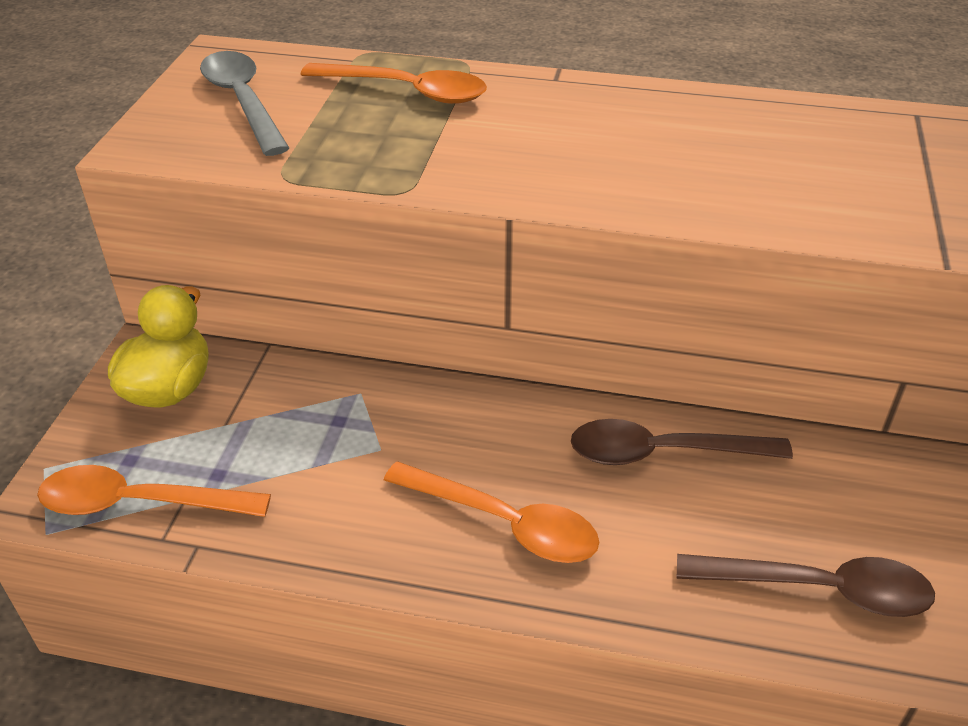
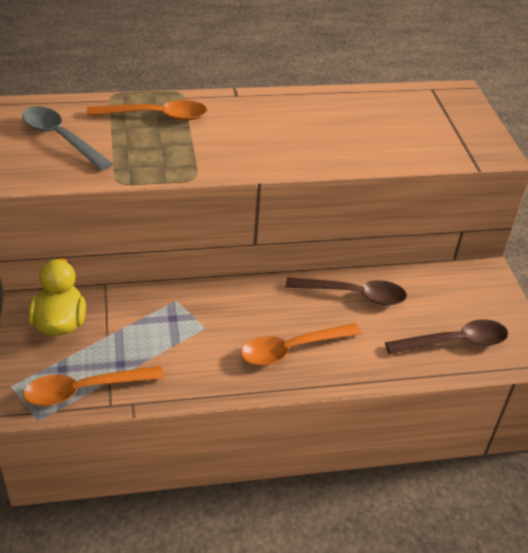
camera: 25 degrees left, 0 degrees up
orange spoon [384,461,599,563] -> orange spoon turned 150 degrees clockwise [241,323,361,365]
brown spoon [571,419,793,465] -> brown spoon turned 150 degrees counterclockwise [286,277,407,305]

